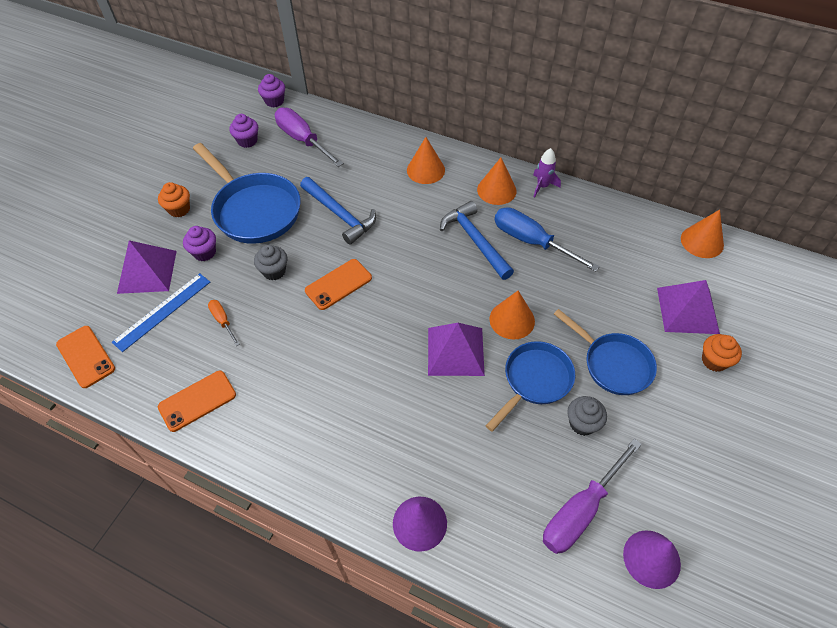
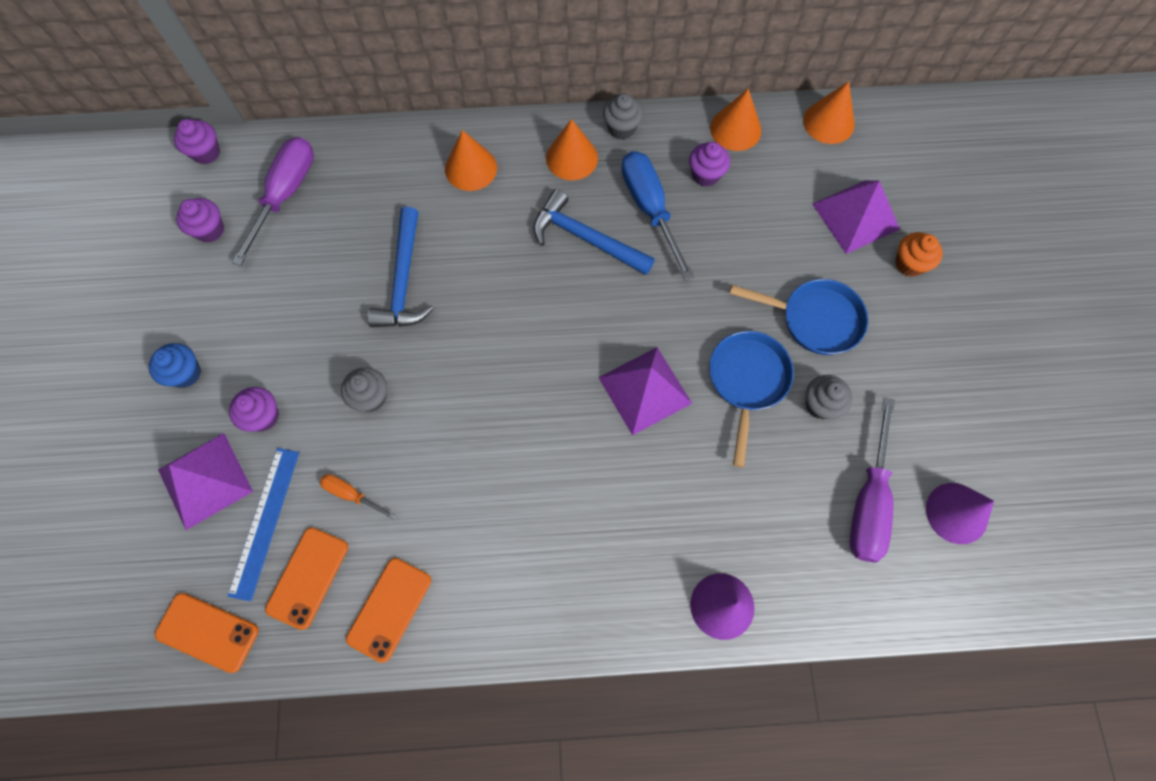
camera: 30 degrees left, 15 degrees up
orange cupcake [158,182,190,217] -> blue cupcake [149,343,201,388]
blue pan [193,143,301,244] -> none
purple screwdriver [275,108,344,167] -> purple screwdriver turned 90 degrees clockwise [232,137,314,266]
blue hammer [300,177,376,245] -> blue hammer turned 75 degrees clockwise [367,207,434,327]
orange phone [305,259,372,310] -> orange phone moved to [265,527,348,630]
orange cone [489,291,535,339] -> orange cone moved to [710,89,761,151]
blue screwdriver [495,207,600,272] -> blue screwdriver turned 60 degrees clockwise [621,151,694,280]
purple rocket [533,148,561,197] -> grey cupcake [603,94,643,140]
none -> purple cupcake [689,142,730,187]

